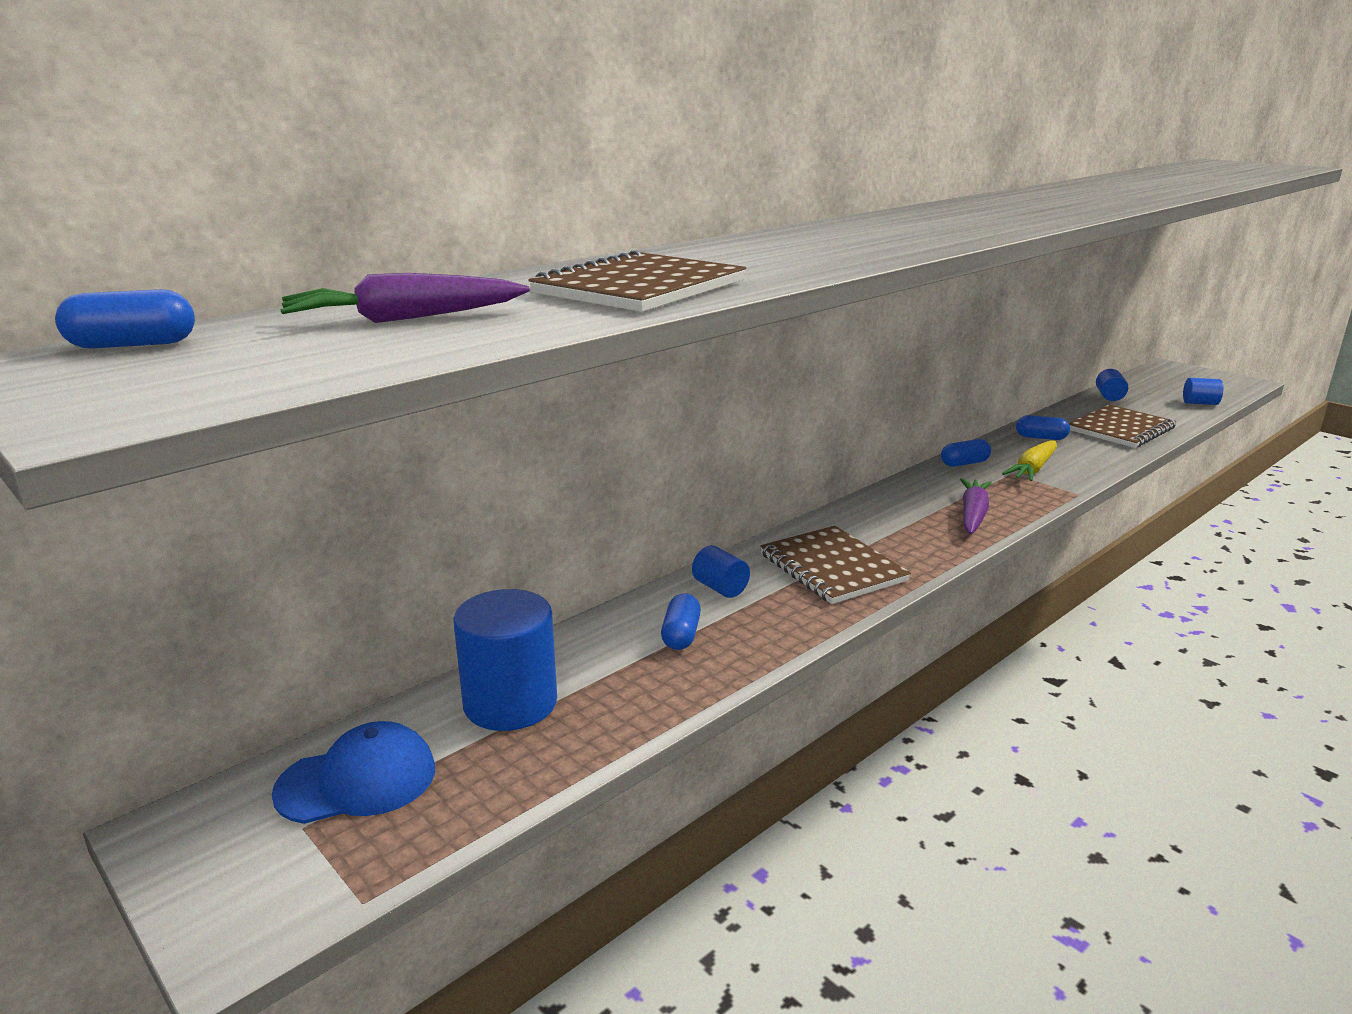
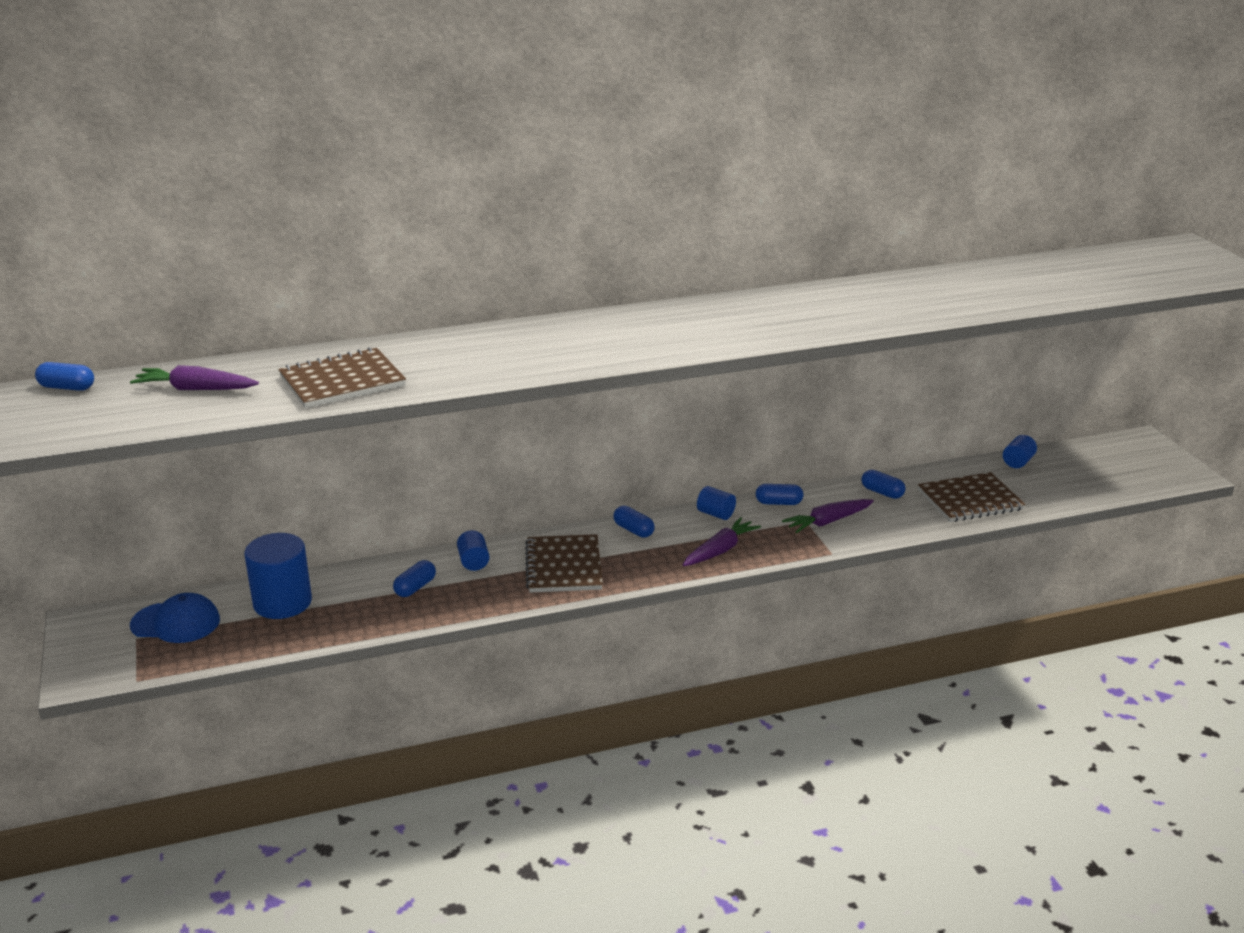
camera: 25 degrees right, 5 degrees up
yellow carrot [1002,440,1057,481] -> purple carrot [782,499,874,533]
blue cylinder [1183,378,1223,405] -> blue cylinder moved to [697,486,736,520]
none -> blue capsule [613,506,655,538]

